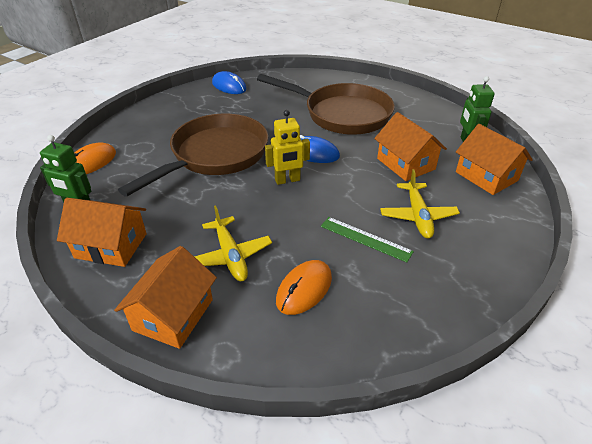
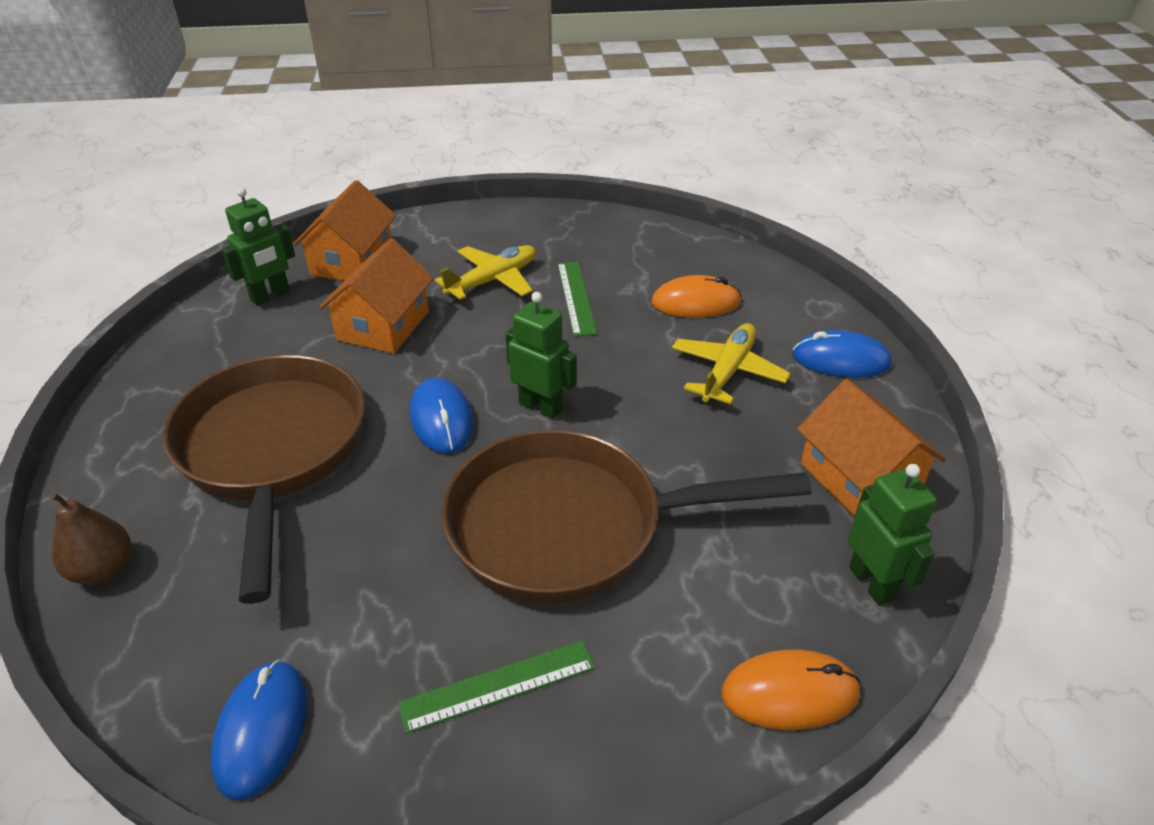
camera: 130 degrees left, 0 degrees up
orange house [114,246,217,349] -> blue mouse [792,330,892,378]
yellow robot [265,110,310,185] -> green robot [506,292,577,419]
none -> brown pear [50,493,131,585]
none -> green ruler [398,640,595,734]

